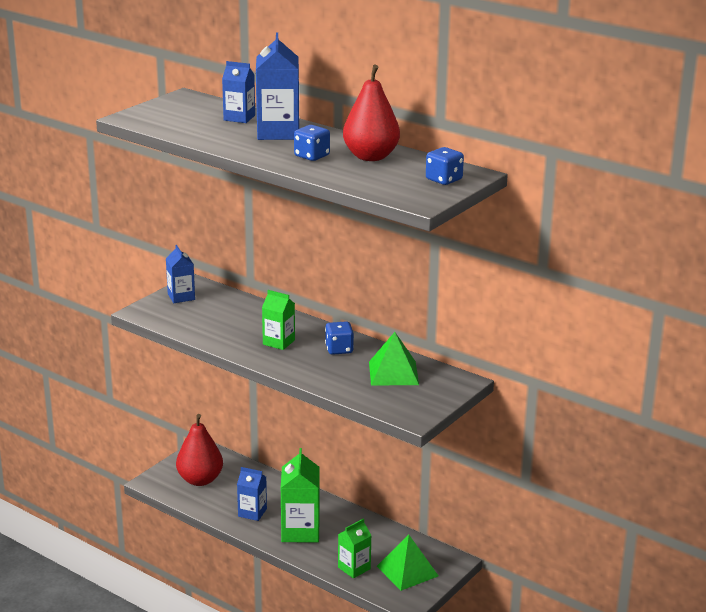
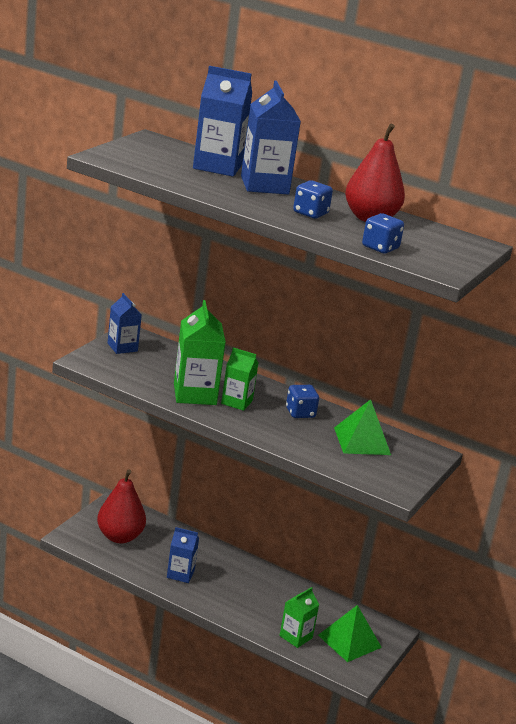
camera: 10 degrees left, 0 degrees up
blue carton [222,61,255,123] -> blue carton [193,66,252,177], size x1.64
green carton [281,448,320,542] -> green carton moved to [174,300,226,405]
blue dice [426,147,464,185] -> blue dice moved to [362,213,404,254]

